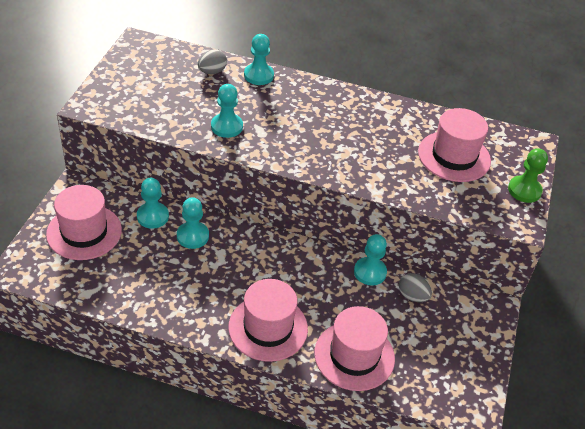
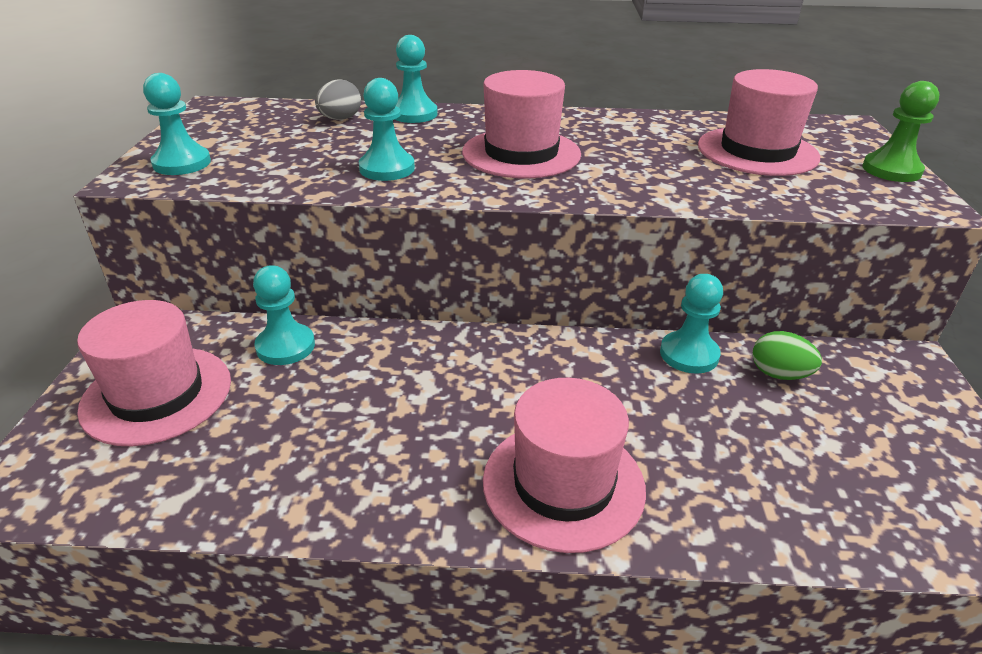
camera: 10 degrees left, 10 degrees down
turquoise pawn [177,197,209,249] -> turquoise pawn moved to [143,73,211,175]
pink hat [314,306,395,391] -> pink hat moved to [462,70,581,178]
grey egg [399,273,432,302] -> green egg [752,331,822,380]

